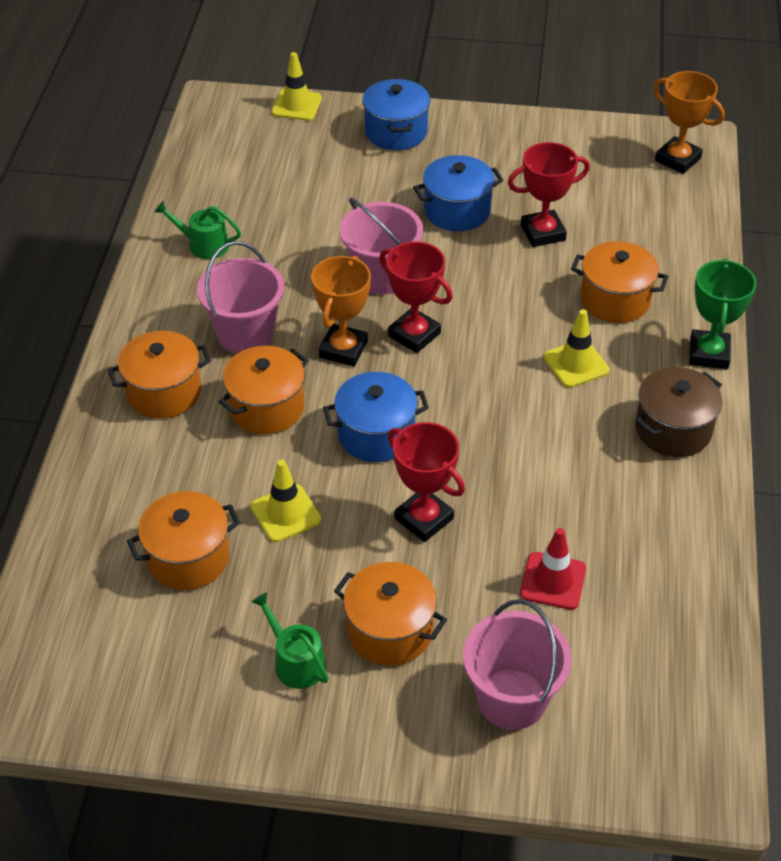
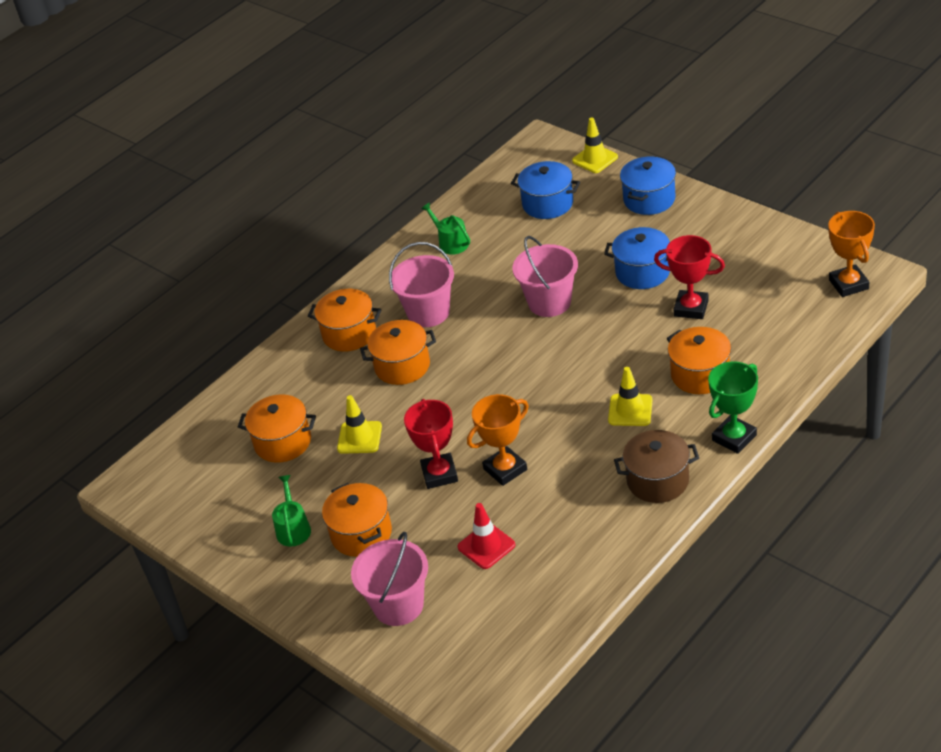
camera: 40 degrees right, 5 degrees down
orange trophy [311,256,371,367] -> orange trophy moved to [467,394,529,486]
blue pot [323,372,429,462] -> blue pot moved to [511,161,580,219]
red trophy [379,241,453,353] -> none

